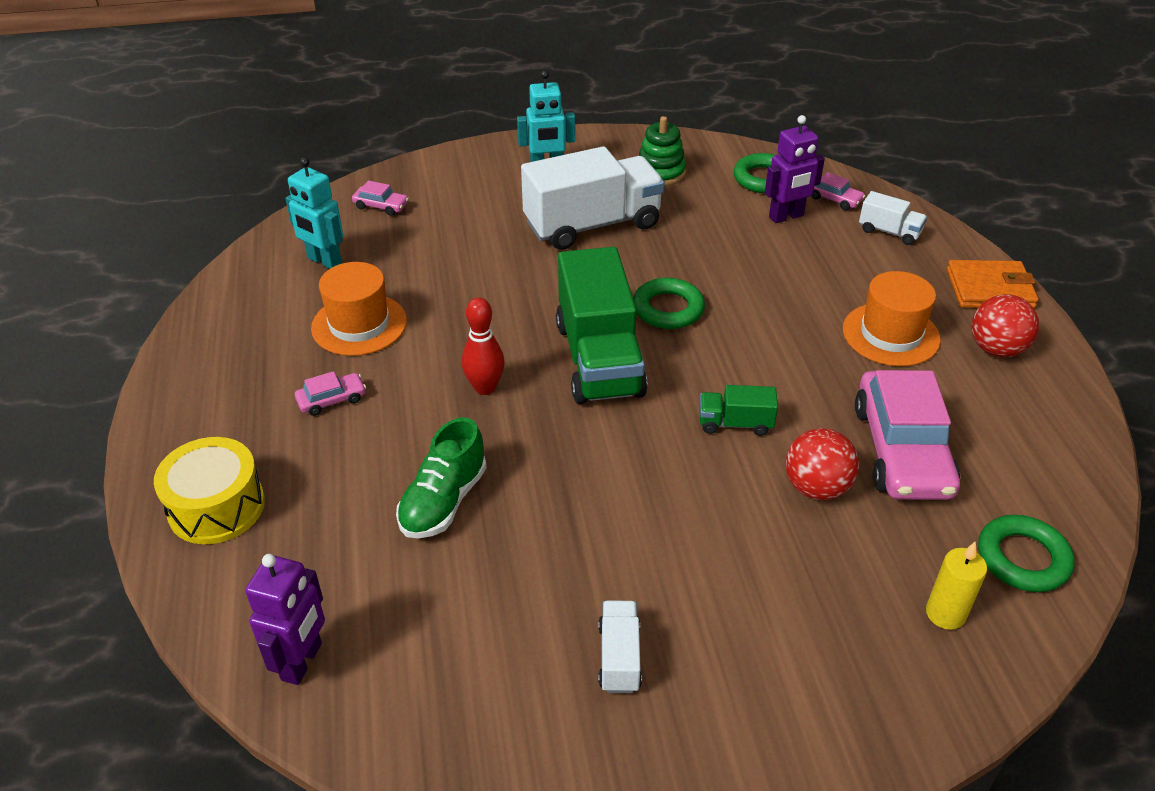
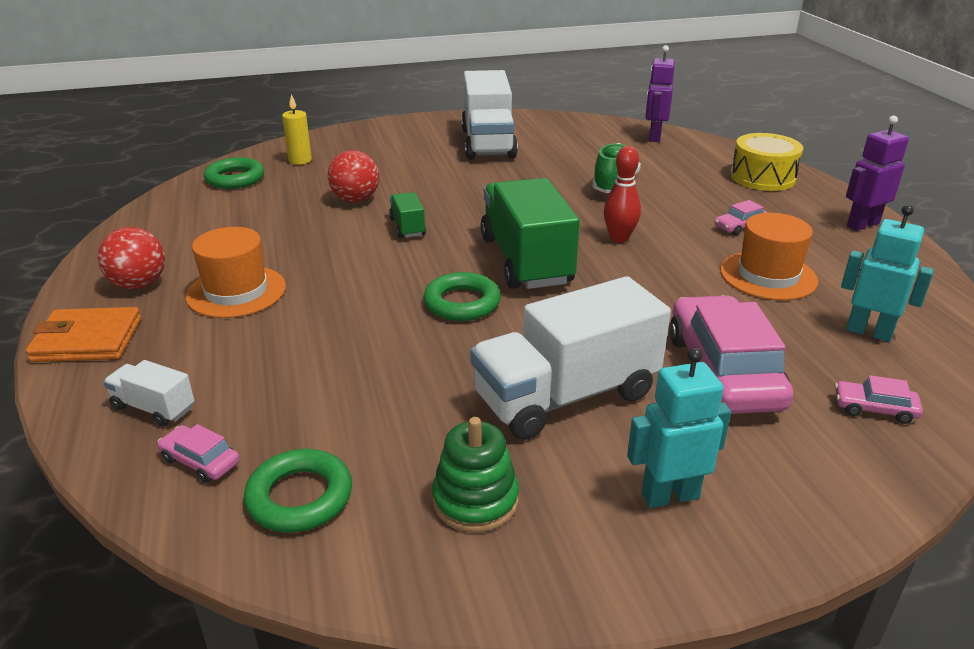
camera: 175 degrees right, 10 degrees down
white truck [598,600,642,693] -> white truck [461,70,518,160], size x2.20
green truck [700,385,778,436] -> green truck turned 105 degrees counterclockwise [389,192,426,238]
purple robot [765,115,825,223] -> purple robot moved to [846,116,909,231]
pink car [855,370,960,500] -> pink car moved to [669,295,793,414]

